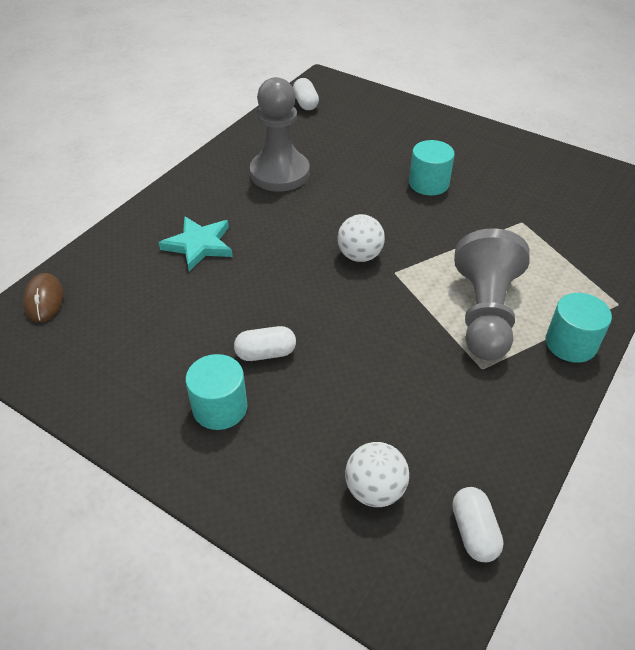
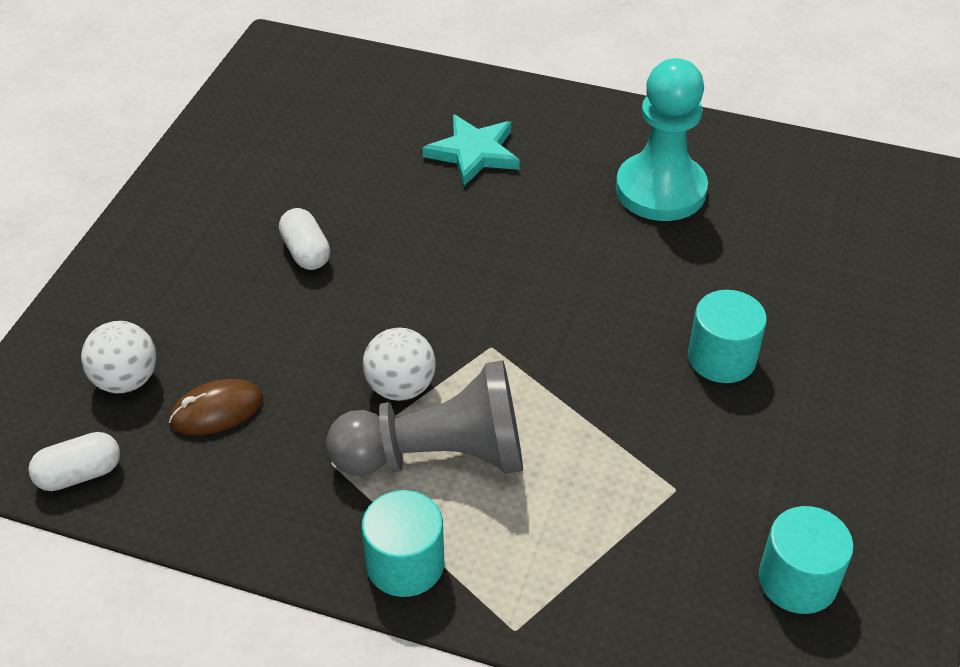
camera: 75 degrees right, 0 degrees up
brown mouse [23,273,63,323] -> brown mouse moved to [169,379,263,435]
turquoise cylinder [185,354,248,430] -> turquoise cylinder moved to [759,506,854,614]
grey pawn [250,77,310,192] -> turquoise pawn [616,58,708,221]
white capsule [293,78,319,110] -> none
white ball [337,214,385,262] -> white ball moved to [363,328,436,401]

